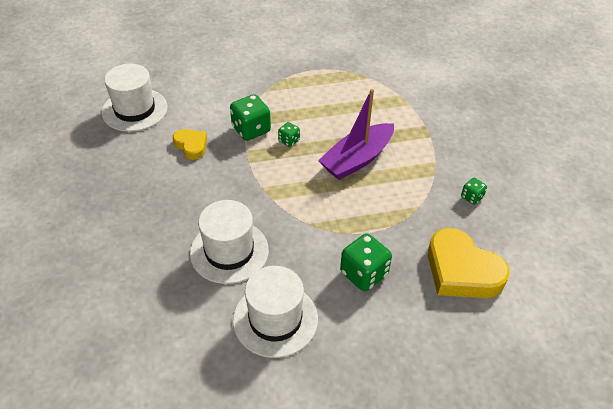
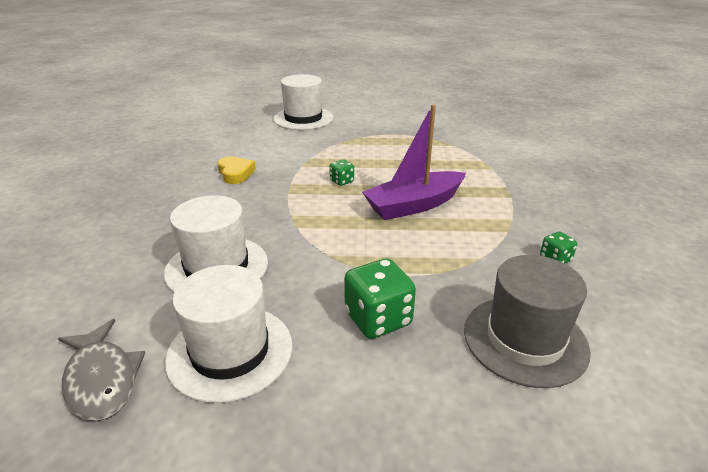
camera: 15 degrees right, 15 degrees down
white hat [102,64,168,132] -> white hat moved to [273,74,334,130]
green dice [230,94,271,141] -> none
yellow heart [428,228,509,298] -> grey hat [464,255,591,388]
none -> grey fish [58,319,145,421]

